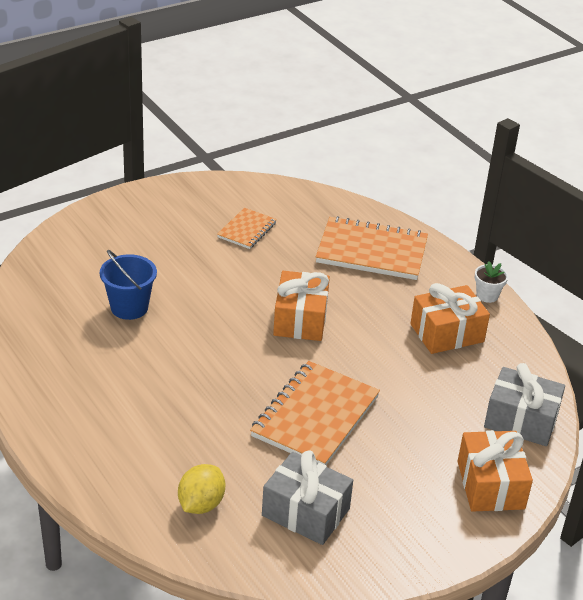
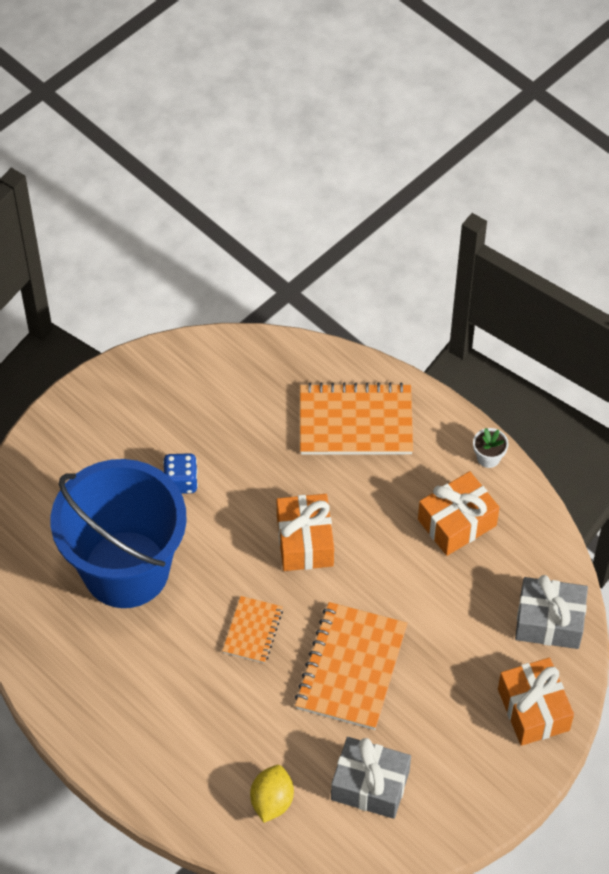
camera: 10 degrees left, 20 degrees up
blue bucket [100,250,157,320] -> blue bucket [51,459,187,608], size x2.21
orange notebook [217,208,277,249] -> orange notebook moved to [222,596,283,663]
none -> blue dice [163,453,198,494]

